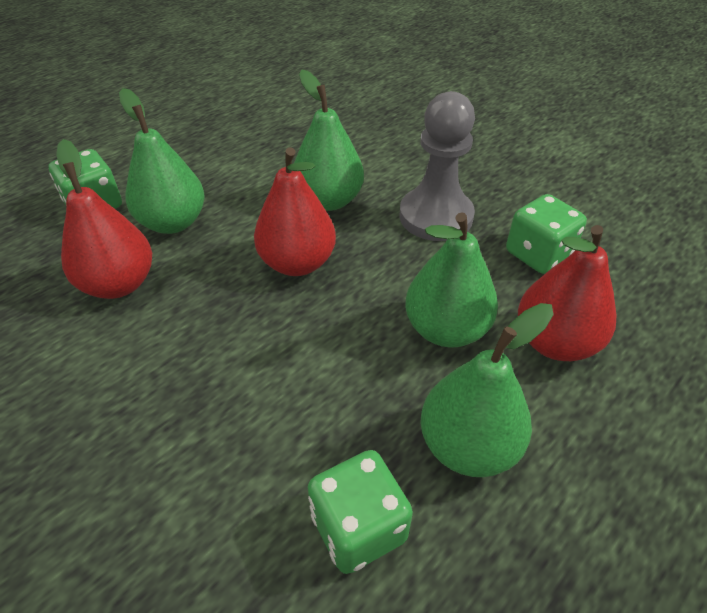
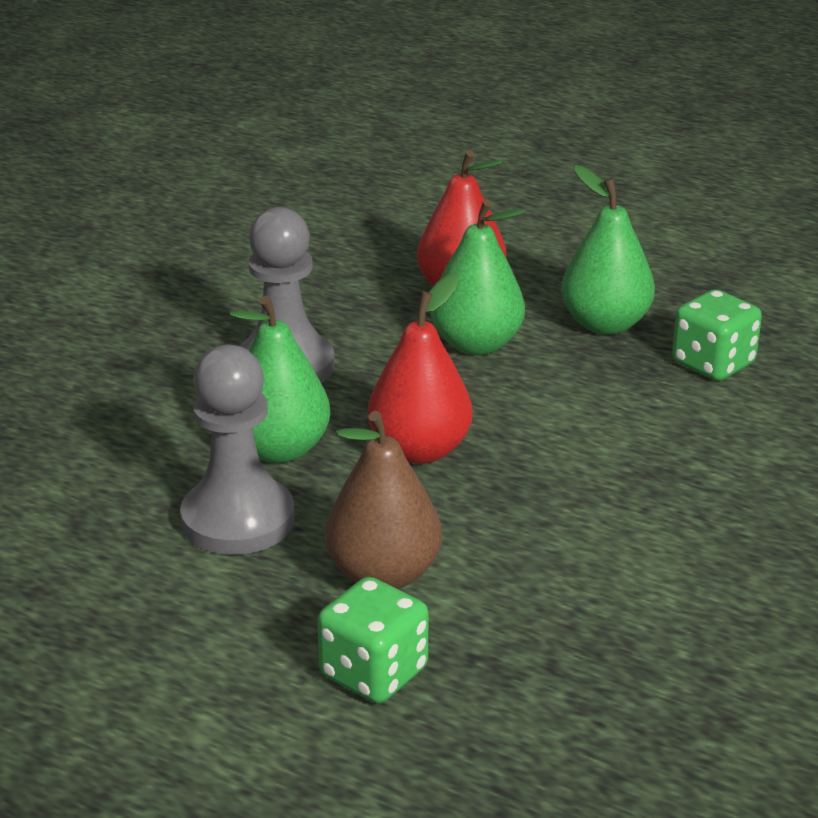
camera: 105 degrees left, 15 degrees down
red pear [56,139,152,299] -> none
green pear [119,88,204,234] -> brown pear [325,411,442,589]
green dice [506,194,587,274] -> none
none -> grey pawn [180,345,295,555]

